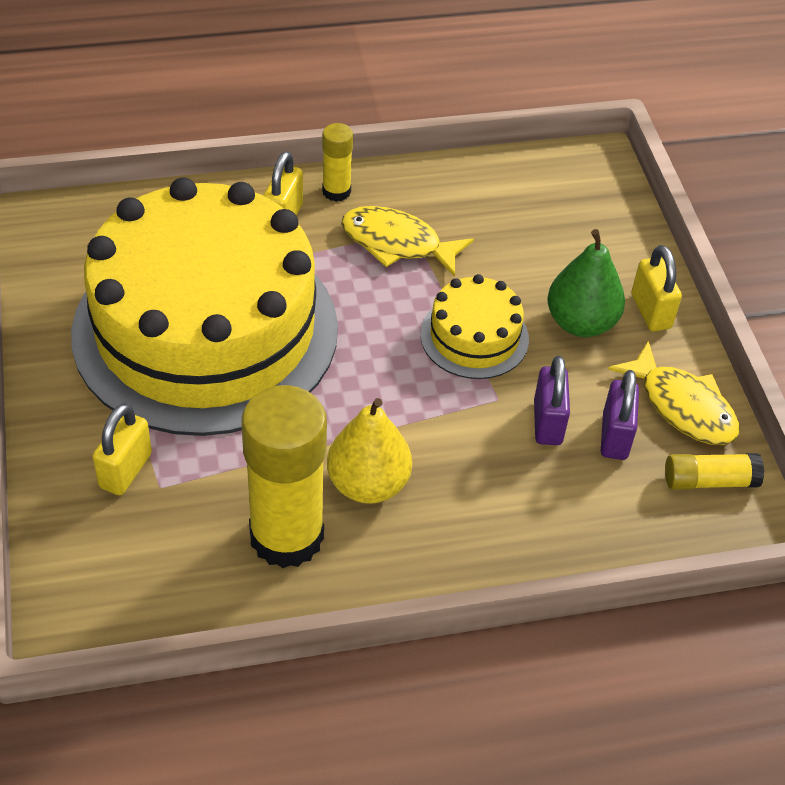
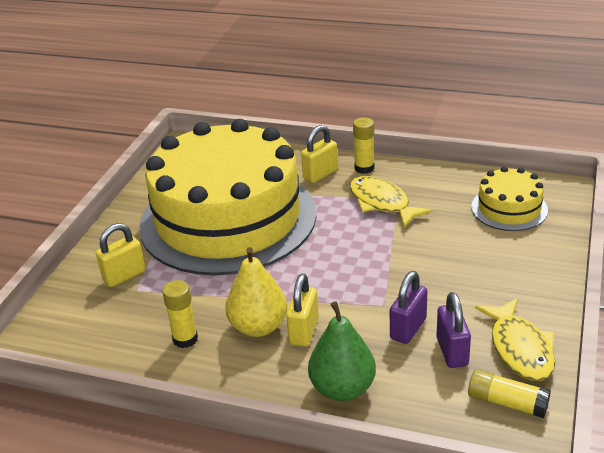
camera: 35 degrees right, 15 degrees down
yellow glue stick [241,385,327,568] -> yellow glue stick [162,280,198,348], size x0.48
yellow cake [420,274,529,379] -> yellow cake moved to [472,166,548,231]
green pear [547,229,625,337] -> green pear moved to [308,301,376,401]
purple padlock [601,370,639,460] -> purple padlock turned 45 degrees counterclockwise [436,292,471,368]
yellow padlock [631,245,682,331] -> yellow padlock moved to [286,274,319,347]

